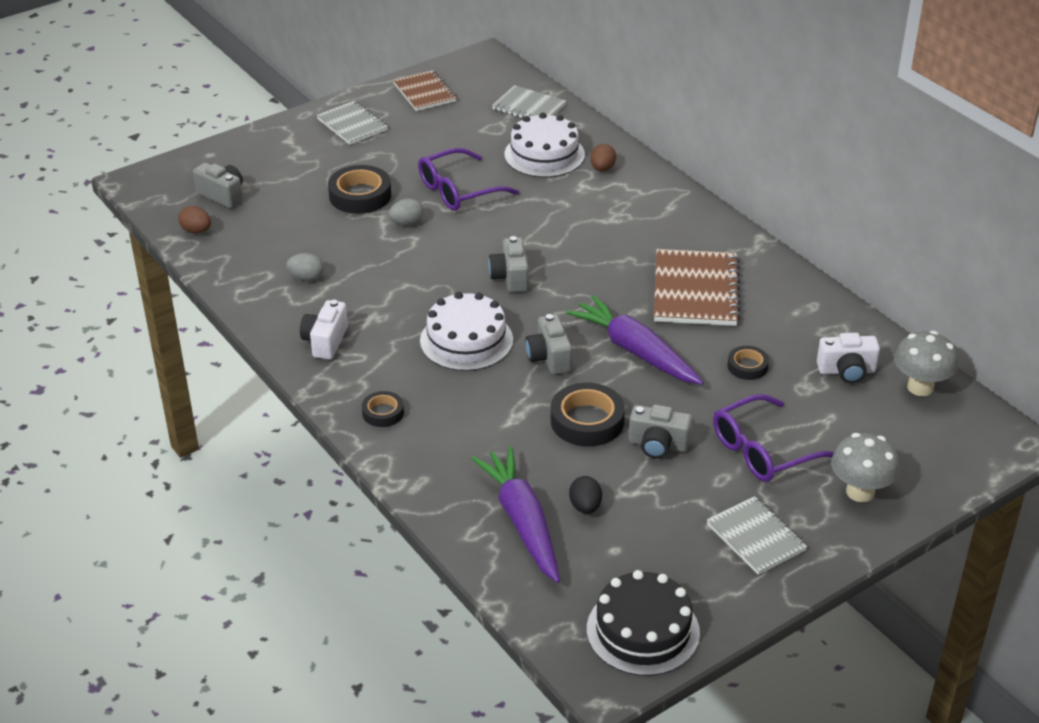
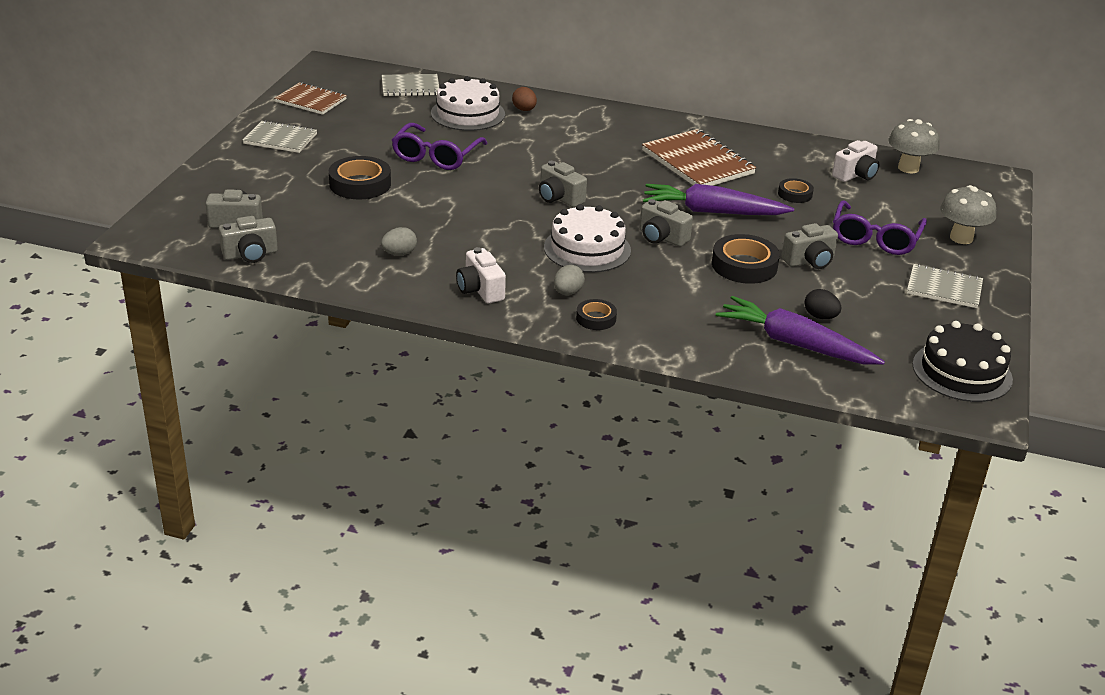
camera: 40 degrees left, 5 degrees down
brown egg [178,206,211,233] -> grey camera [219,216,278,263]
grey egg [389,198,424,225] -> grey egg moved to [554,265,585,295]

